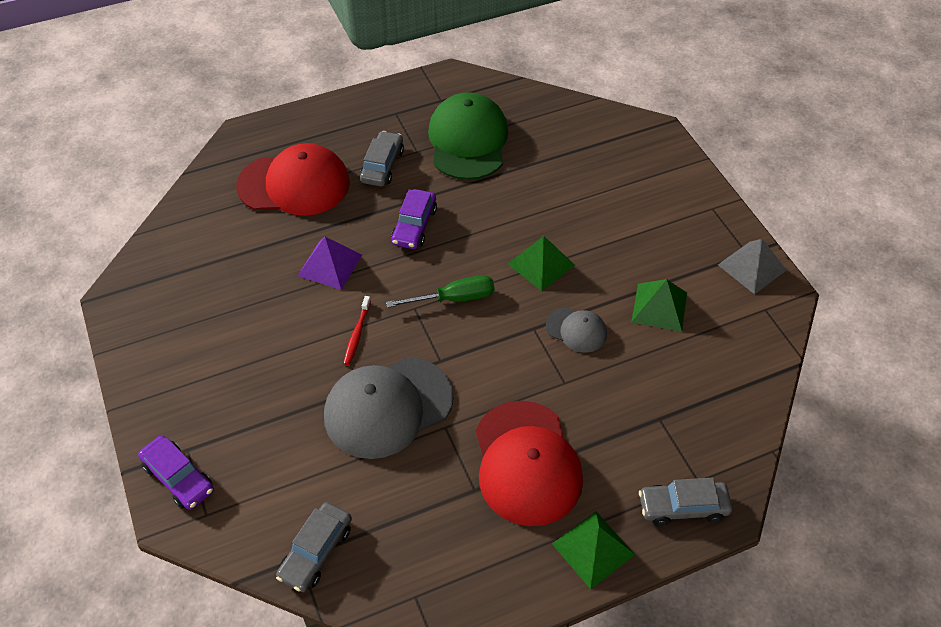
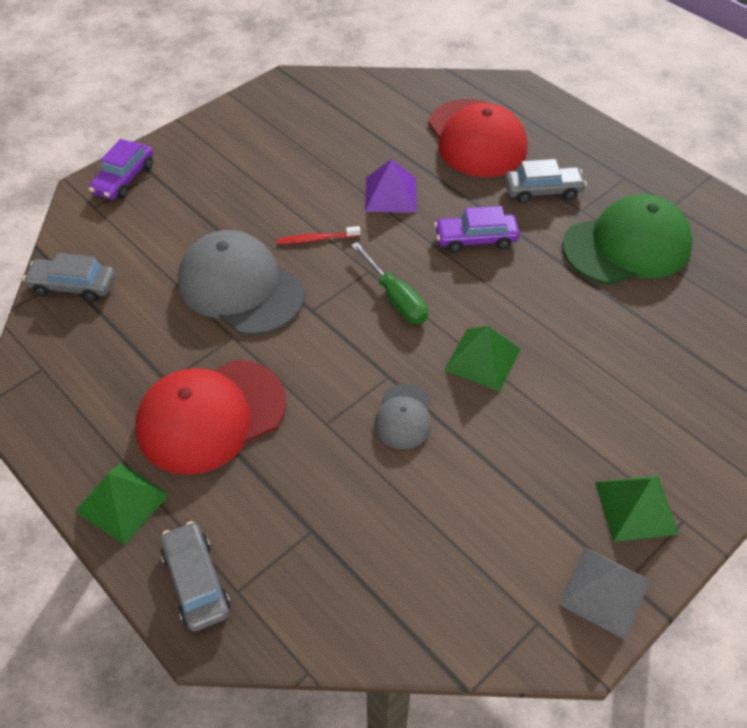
camera: 70 degrees right, 0 degrees up
green pyramid [631,279,687,332] -> green pyramid moved to [595,476,679,542]

